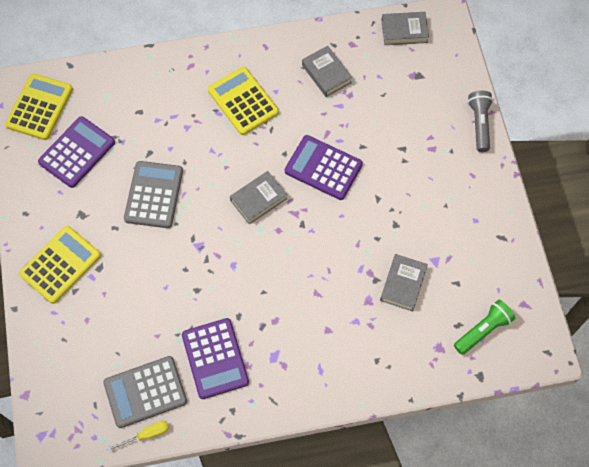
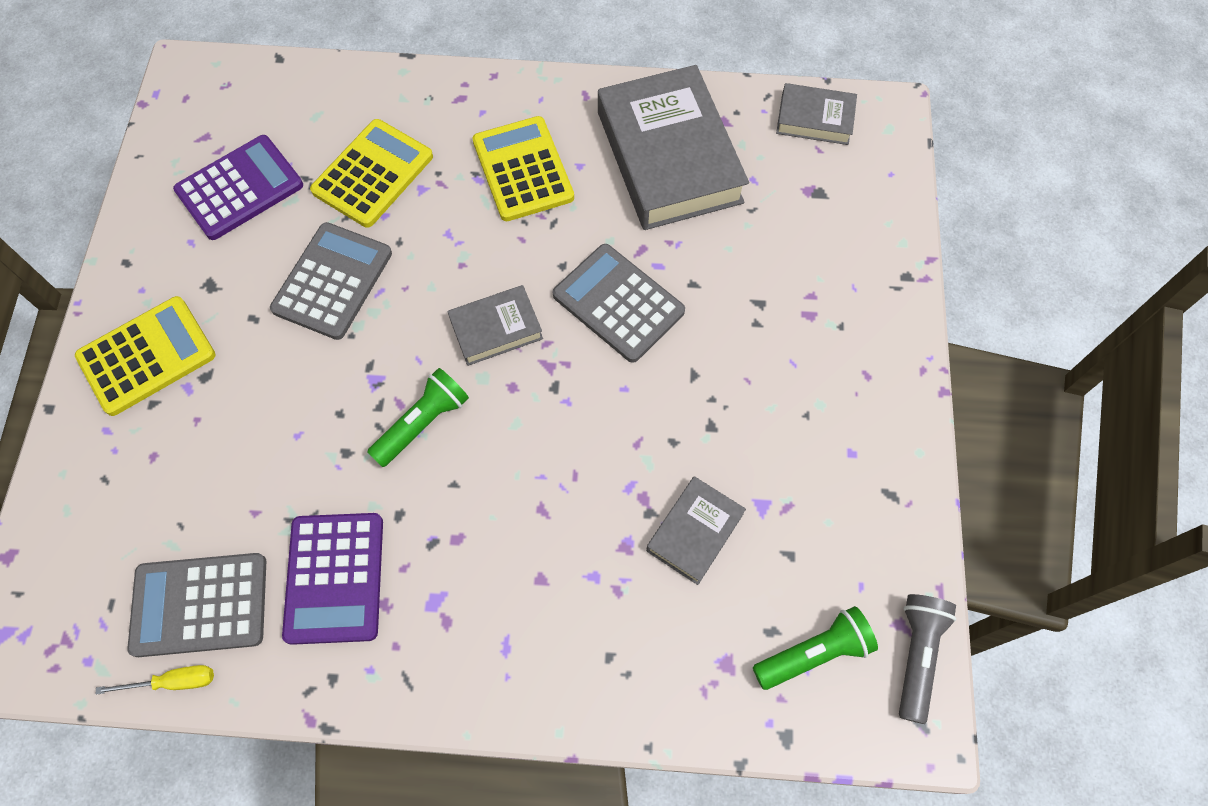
camera: 15 degrees right, 0 degrees up
yellow calculator [5,73,73,140] -> yellow calculator moved to [310,119,433,228]
purple calculator [285,135,363,200] -> grey calculator [553,244,685,363]
grey book [302,46,352,97] -> grey book [598,65,749,230], size x2.03
grey flashlight [468,91,493,152] -> grey flashlight moved to [899,594,956,724]
none -> green flashlight [367,368,469,467]

